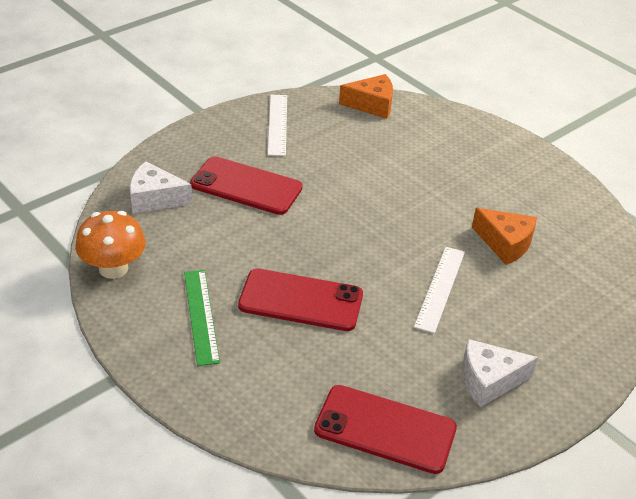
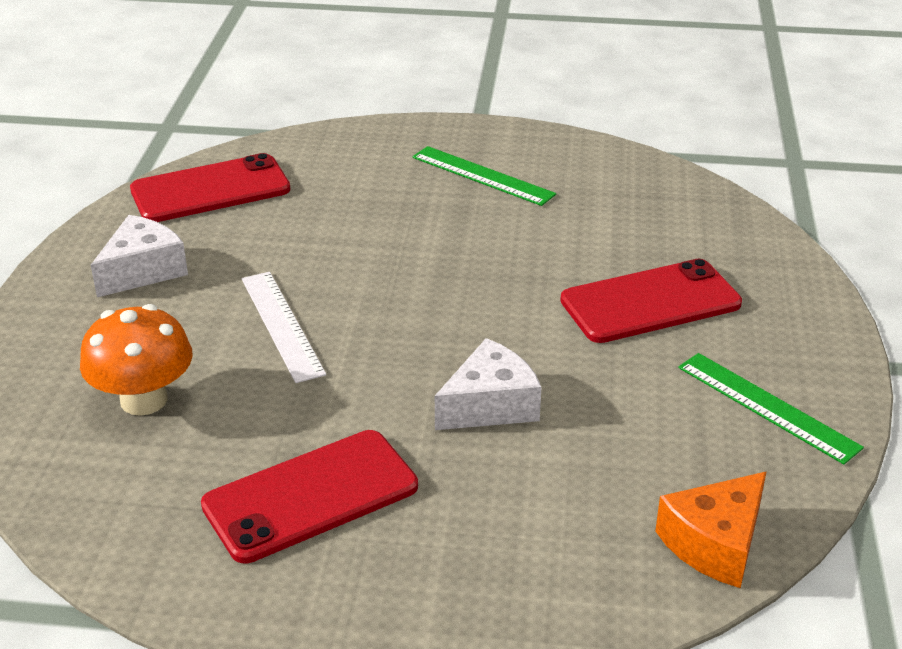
camera: 140 degrees right, 5 degrees down
orange mushroom [75,211,146,279] -> orange mushroom moved to [80,304,193,416]
white cheese [130,161,192,214] -> white cheese moved to [435,338,541,430]
red phone [238,268,363,331] -> red phone moved to [201,430,418,564]
white ruler [268,95,287,156] -> green ruler [678,353,864,464]
orange cheese [472,208,537,265] -> none

